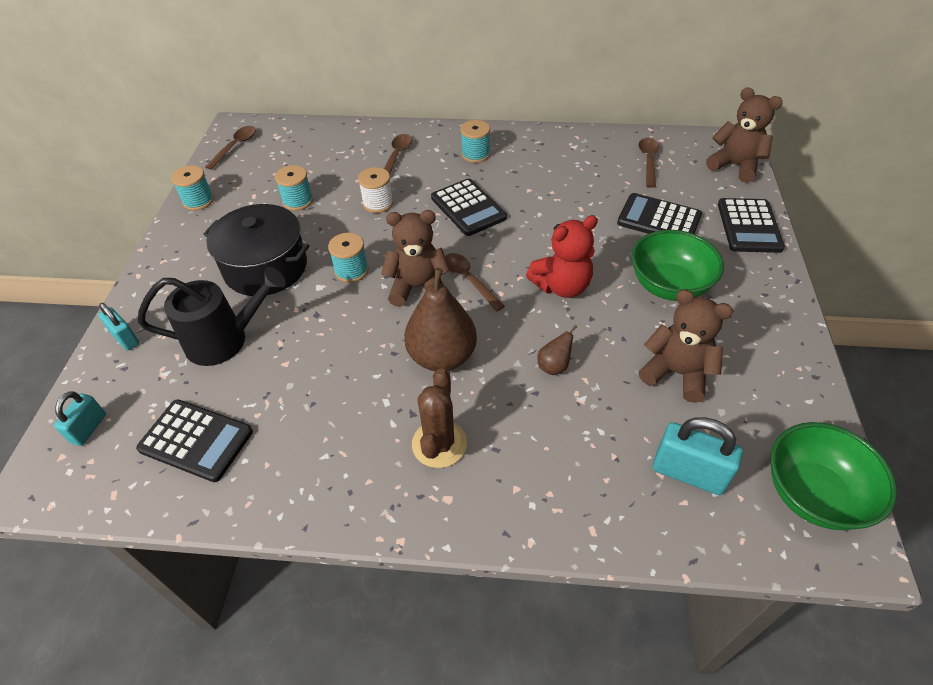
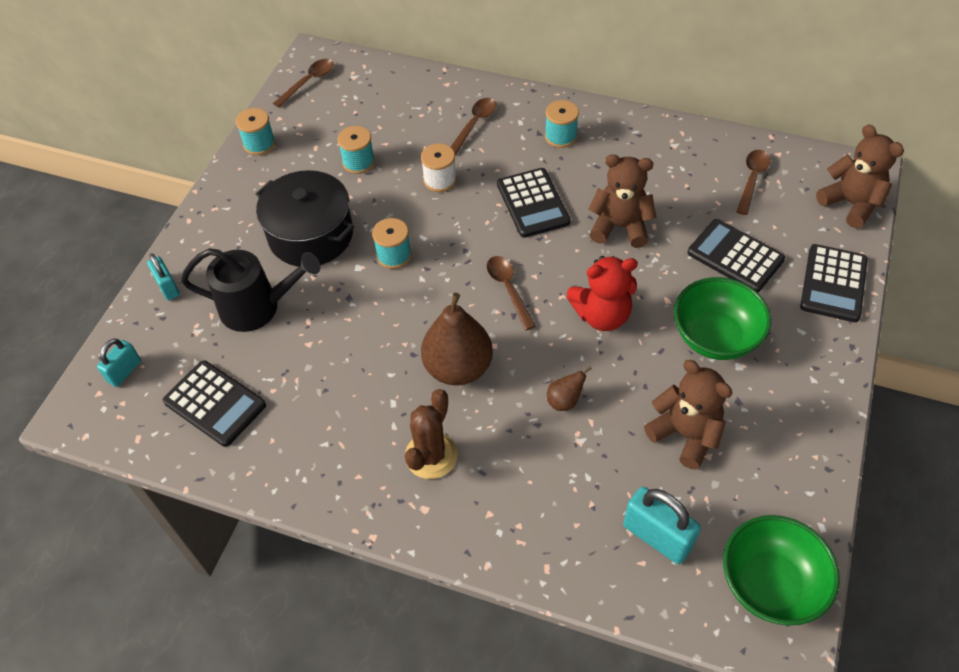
camera: 15 degrees right, 5 degrees up
brown teddy bear [381,210,451,307] -> brown teddy bear moved to [588,154,656,248]

